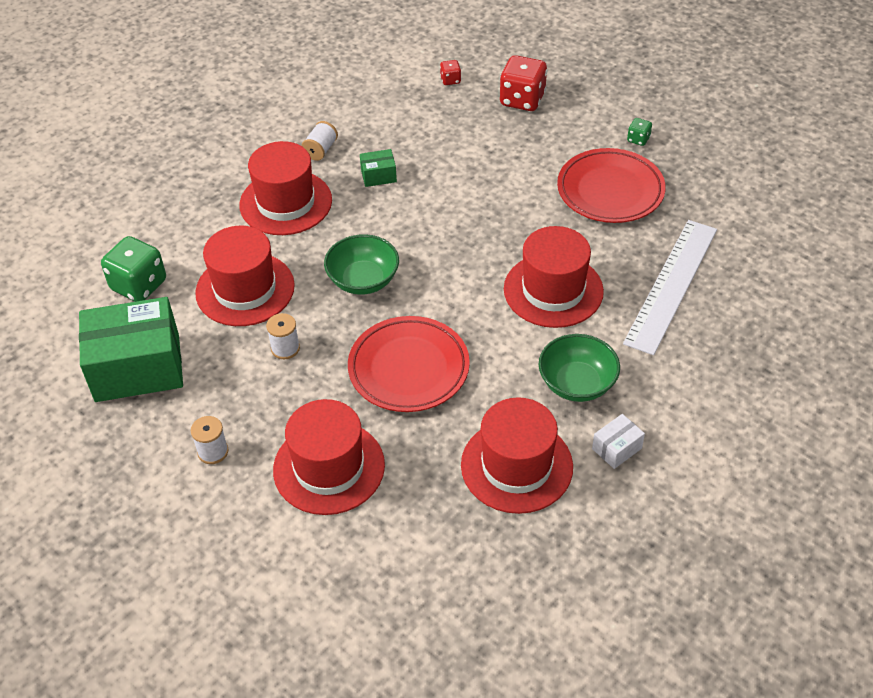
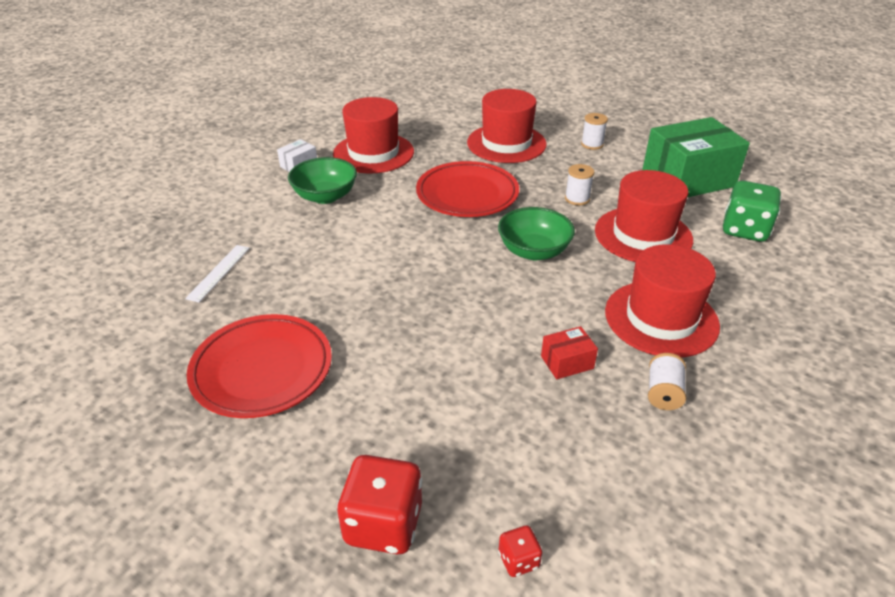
camera: 170 degrees right, 10 degrees down
green box [360,149,397,187] -> red box [541,326,598,379]
red hat [504,226,604,328] -> none
white ruler [623,220,717,355] -> white ruler [185,245,250,302], size x0.47
green dice [627,118,652,146] -> none

